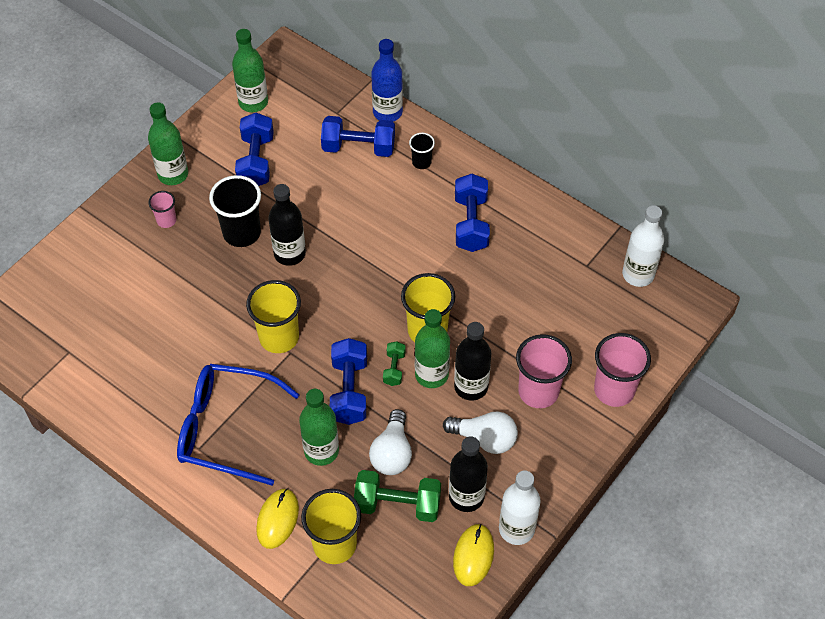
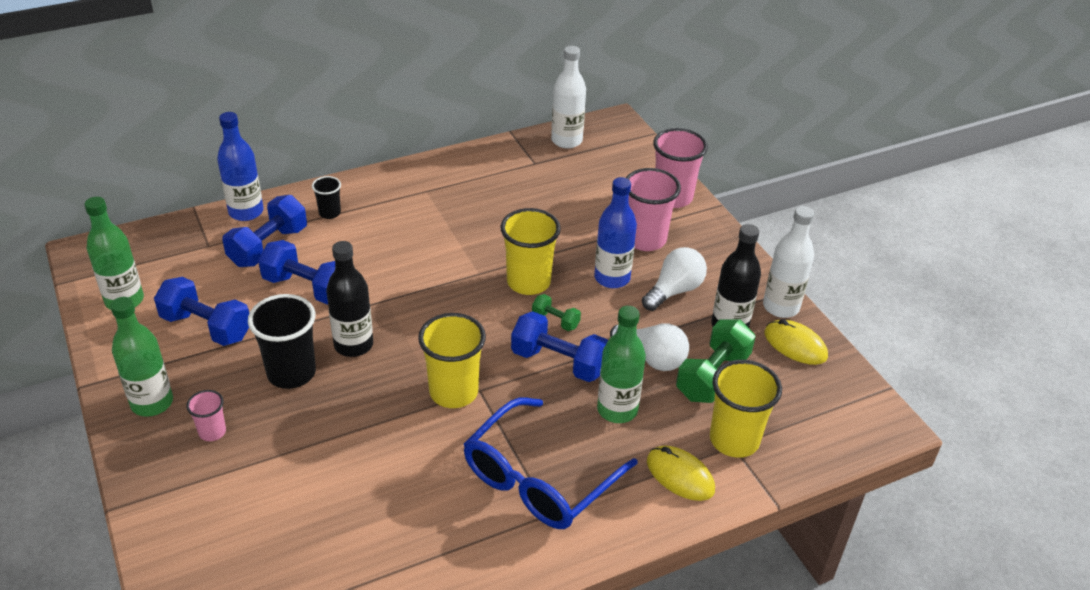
camera: 65 degrees left, 15 degrees down
green bottle [415,309,450,388] -> none
black bottle [454,322,491,401] -> blue bottle [594,177,637,288]
blue dumbbell [455,174,490,252] -> blue dumbbell moved to [258,240,335,305]

